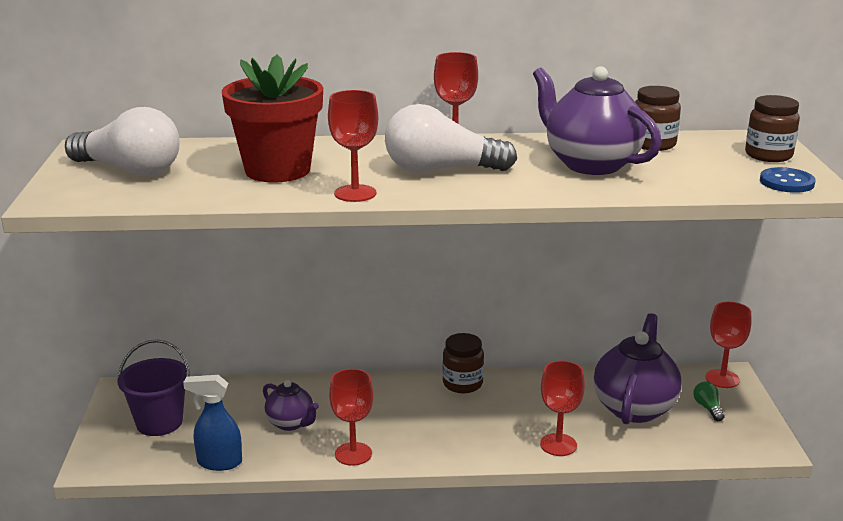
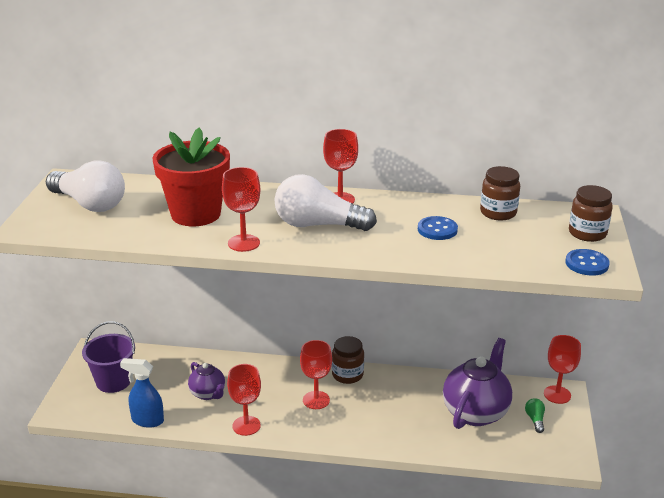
camera: 10 degrees right, 5 degrees up
purple teapot [533,66,662,175] -> blue button [418,216,458,240]
red goblet [540,361,585,456] -> red goblet moved to [300,340,332,409]

